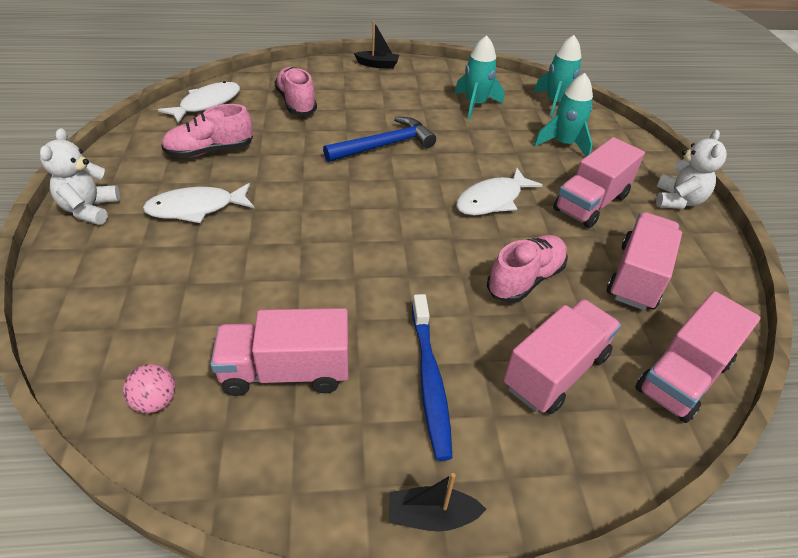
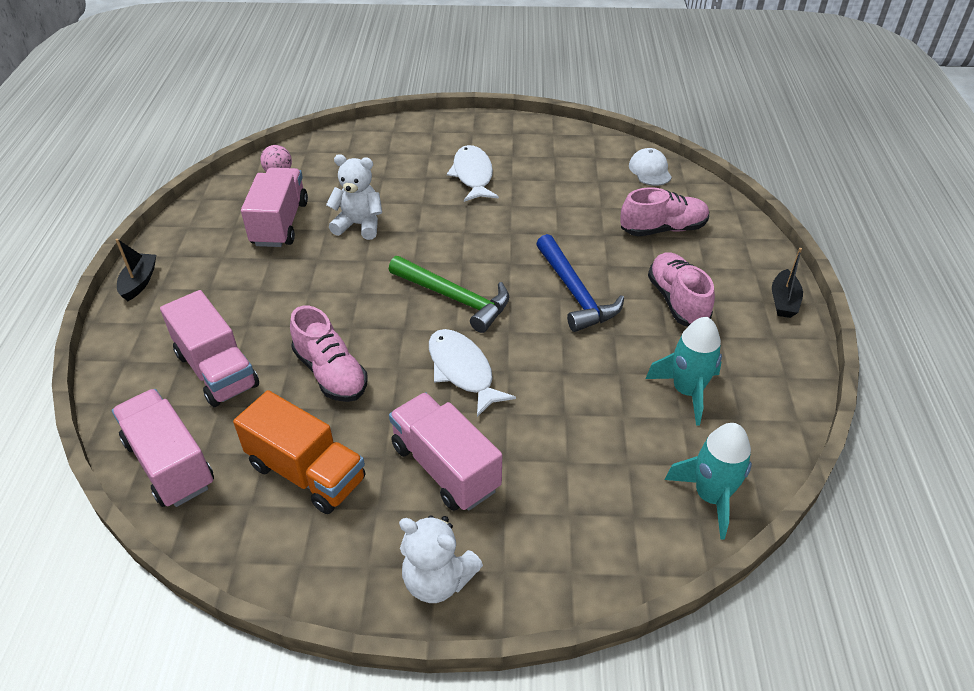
camera: 100 degrees right, 0 degrees up
white teddy bear [40,128,120,225] -> white teddy bear moved to [326,154,382,240]
white fish [158,81,240,123] -> white cap [629,148,672,186]
pink shoe [161,104,253,158] -> pink shoe moved to [648,252,715,327]
blue toothbrush [412,294,452,461] -> none
turquoise rocket [534,73,593,156] -> none
pink truck [607,212,682,310] -> orange truck [233,390,365,514]
none -> green hammer [389,256,509,333]

